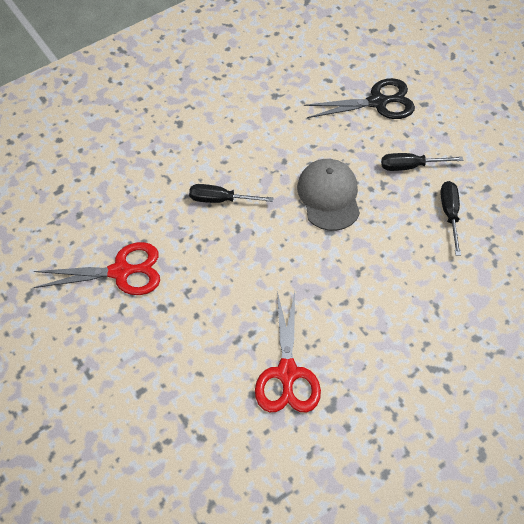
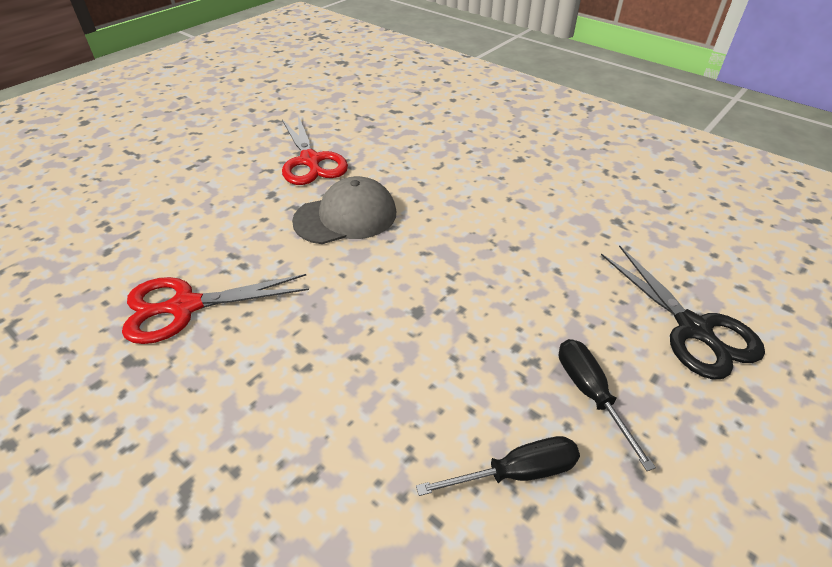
camera: 75 degrees right, 15 degrees down
black screwdriver [189,184,273,203] -> none
grey cap [297,159,360,231] -> grey cap moved to [292,176,396,244]

